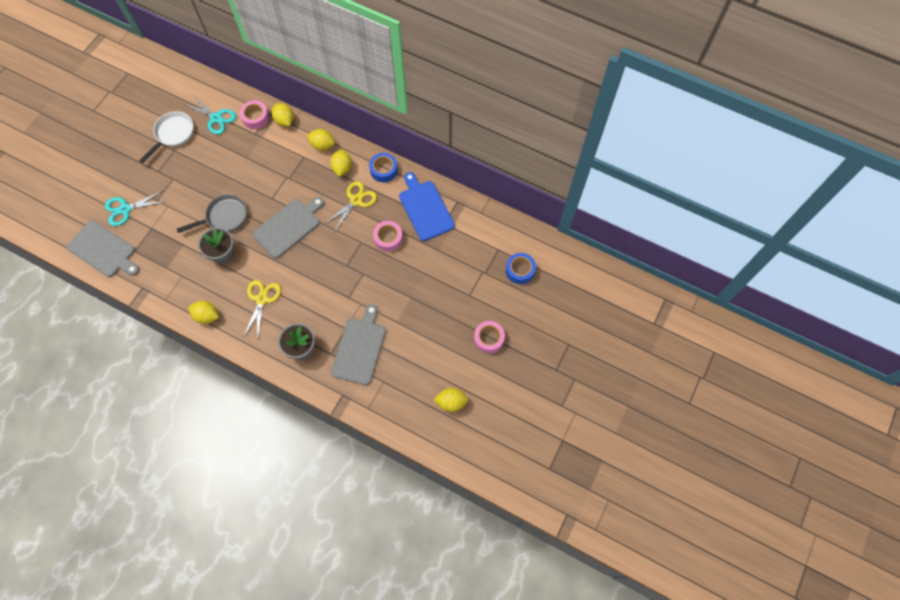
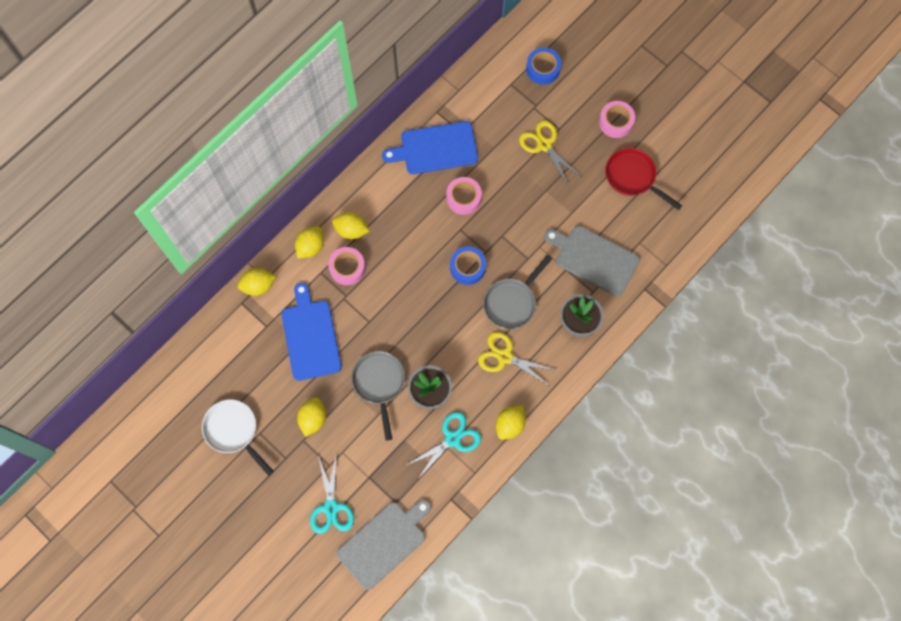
camera: 75 degrees left, 5 degrees up
turquoise scissors [183,94,236,134] -> turquoise scissors moved to [405,412,481,480]
pink tape [240,100,269,129] -> pink tape moved to [328,247,365,285]
grey cutting board [253,197,324,258] -> none
yellow scissors [324,181,377,231] -> yellow scissors moved to [519,120,580,185]
blue tape [369,153,398,182] -> blue tape moved to [450,246,486,285]
yellow lemon [434,388,468,412] -> yellow lemon moved to [297,397,326,437]
none -> blue cutting board [282,283,341,381]
none -> grey pan [483,255,552,329]
none -> red pan [605,148,682,210]

